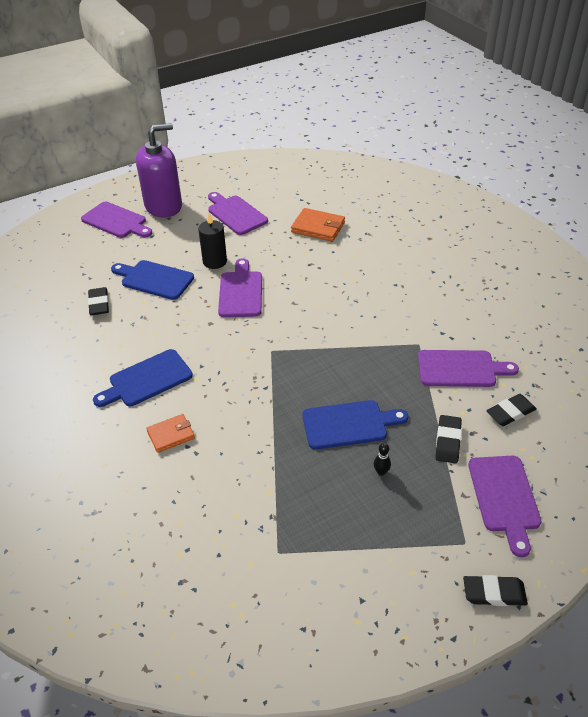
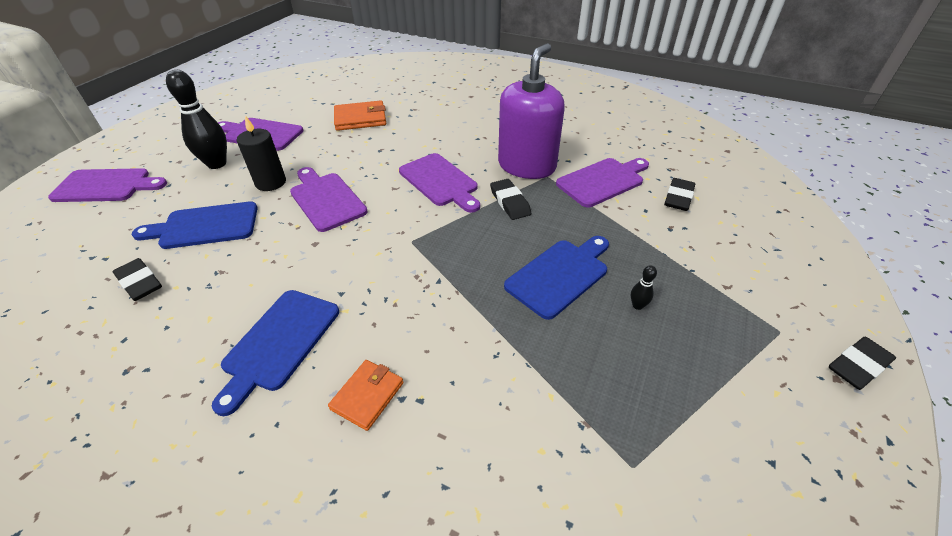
camera: 35 degrees left, 0 degrees up
purple soap dispenser [136,123,182,218] -> purple soap dispenser moved to [498,43,565,179]
black eraser [435,415,462,463] -> black eraser moved to [490,179,531,220]
purple cutting board [468,456,541,557] -> purple cutting board moved to [399,153,480,213]
none -> black bowling pin [166,70,227,169]

